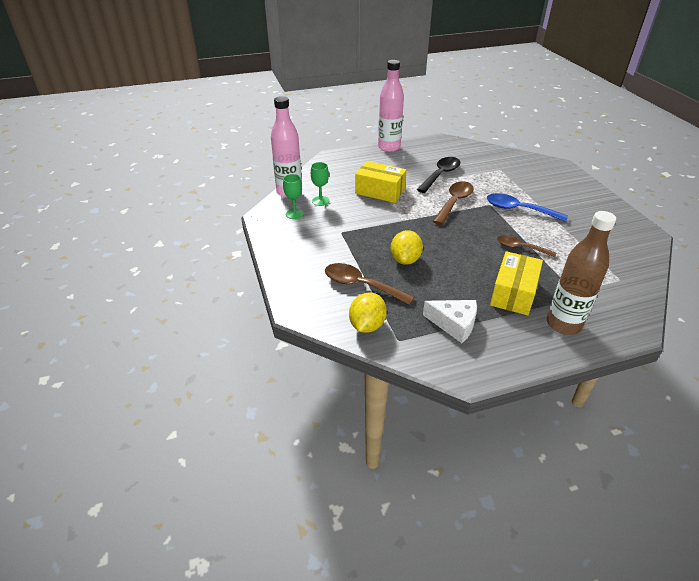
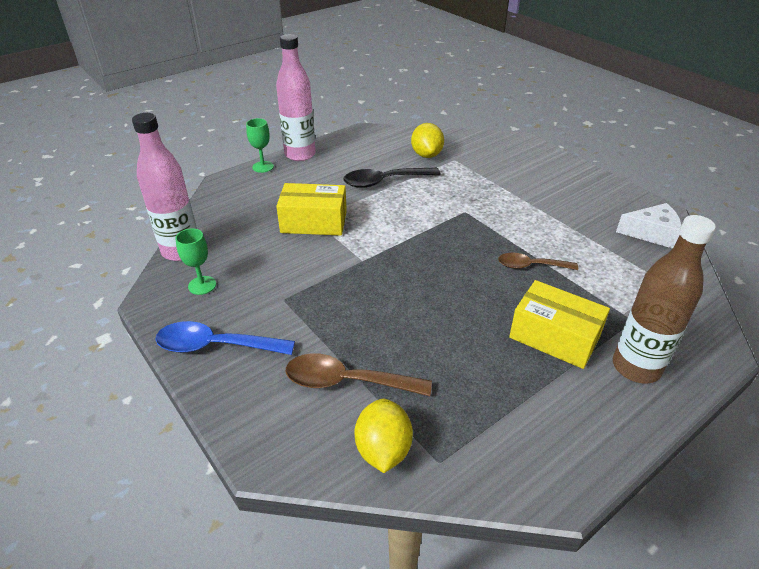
camera: 20 degrees left, 0 degrees up
green goblet [311,162,329,206] -> green goblet moved to [246,118,274,173]
yellow lemon [391,230,423,265] -> yellow lemon moved to [411,123,444,158]
black spoon [417,157,460,193] -> black spoon turned 120 degrees counterclockwise [344,168,441,188]
white cheese [423,300,477,343] -> white cheese moved to [616,203,682,248]
brown spoon [433,181,474,225] -> none
blue spoon [487,193,568,222] -> blue spoon moved to [155,321,295,355]
yellow box [490,251,543,315] -> yellow box turned 60 degrees counterclockwise [509,280,610,369]

